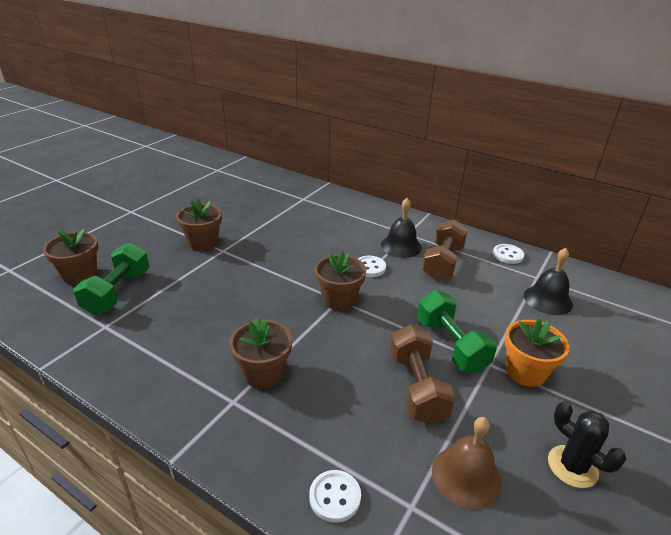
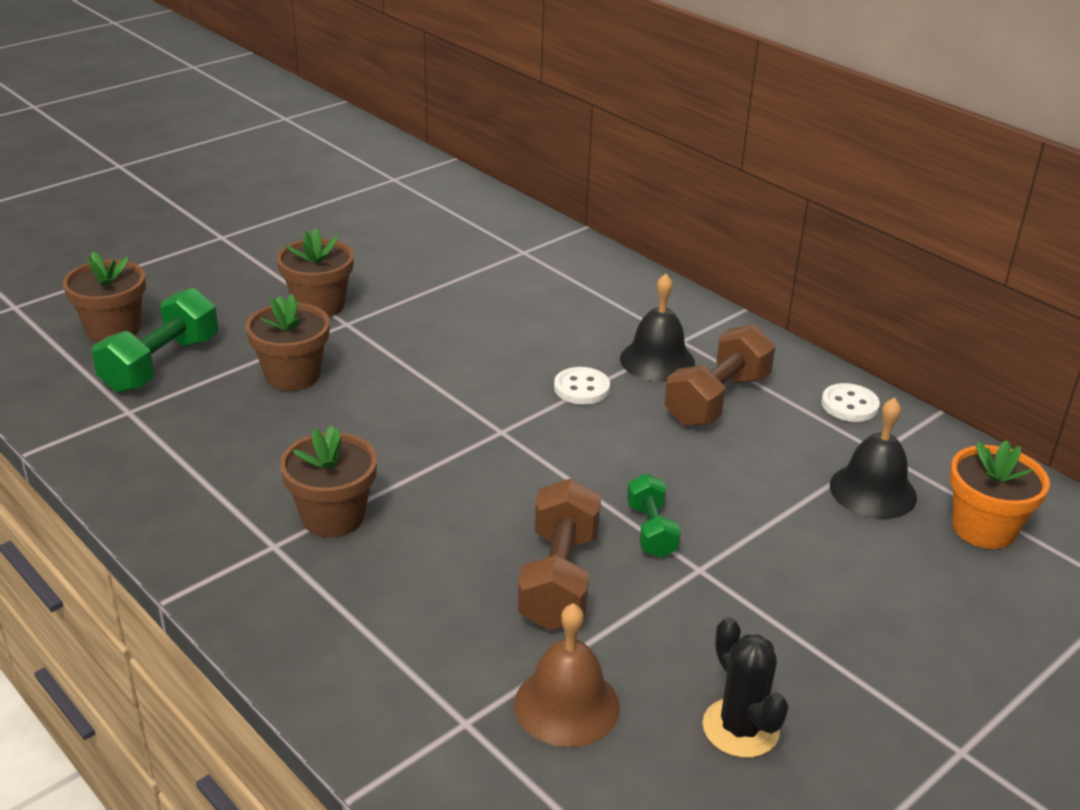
camera: 15 degrees right, 0 degrees up
white button [309,470,361,523] -> none
brown flower pot [315,251,366,310] -> brown flower pot moved to [246,294,330,391]
green dumbbell [417,290,497,373] -> green dumbbell [627,473,681,558], size x0.59
orange flower pot [505,319,570,387] -> orange flower pot moved to [950,440,1050,549]

